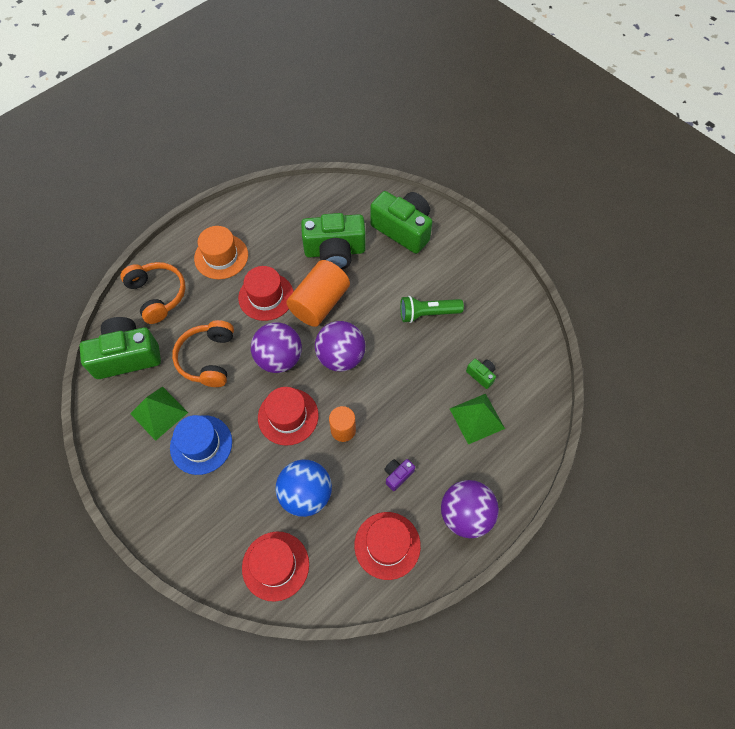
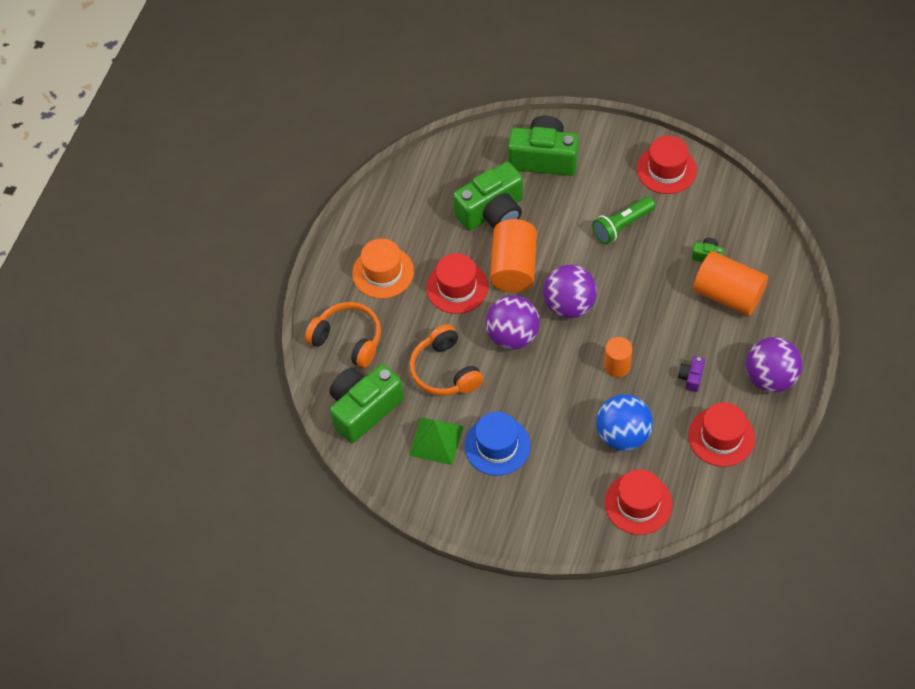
camera: 25 degrees left, 5 degrees down
red hat [258,387,319,445] -> red hat moved to [637,136,697,194]
green pyramid [450,394,505,445] -> orange cylinder [693,251,768,316]

